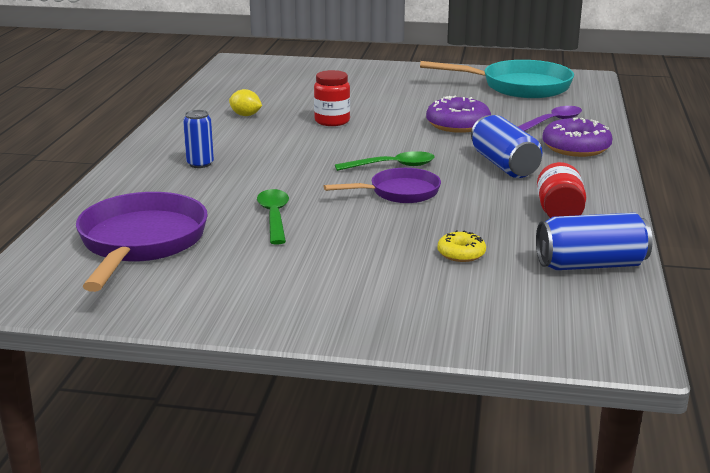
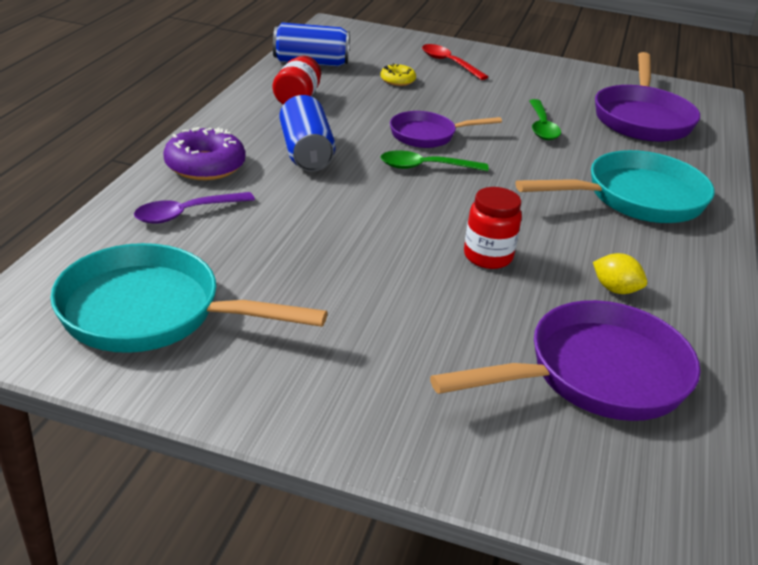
camera: 175 degrees left, 10 degrees up
blue can [183,110,214,168] -> turquoise pan [515,150,715,223]
purple donut [426,96,491,133] -> none
none -> red spoon [422,44,488,80]
none -> purple pan [430,300,701,421]

